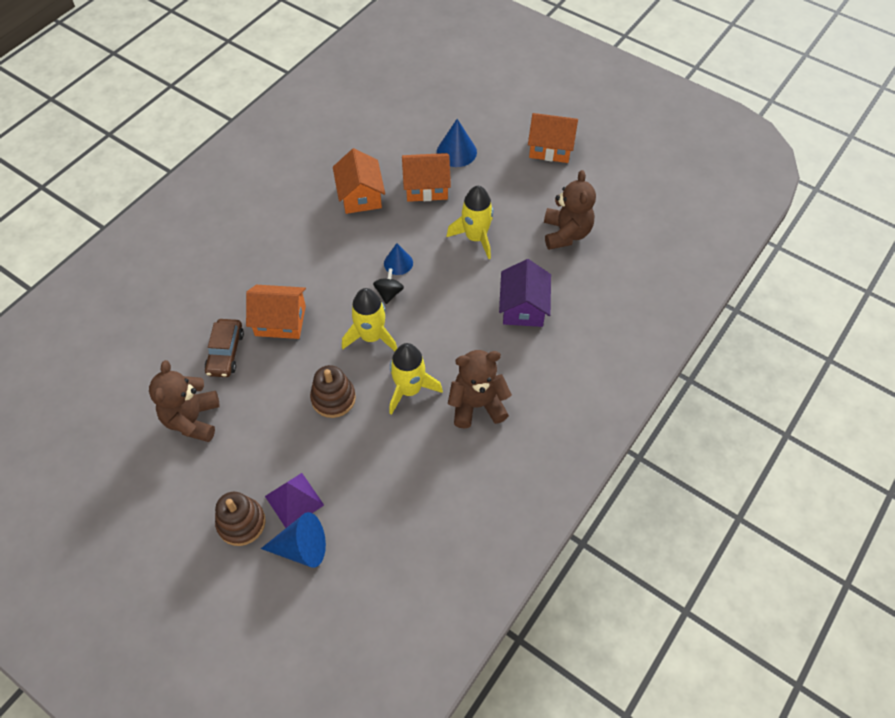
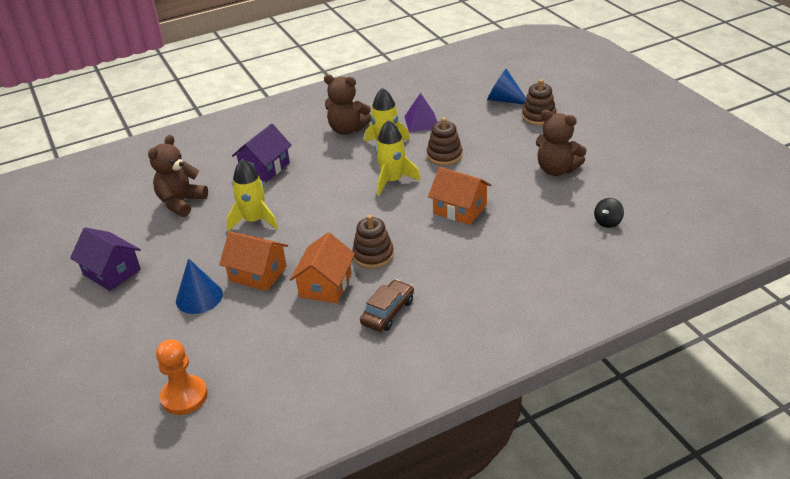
camera: 150 degrees left, 20 degrees down
brown teddy bear [149,360,220,442] -> brown teddy bear turned 90 degrees clockwise [536,110,587,176]
brown car [205,319,244,377] -> brown car moved to [360,279,414,332]
purple pyramid [265,473,324,528] -> purple pyramid moved to [404,93,437,132]
black spinning top [373,268,404,304] -> black spinning top moved to [594,198,624,228]
blue cone [384,243,413,275] -> none
orange house [528,113,578,163] -> purple house [70,227,141,291]
none -> orange pawn [156,339,208,415]
none -> brown stacking toy [352,215,394,269]

